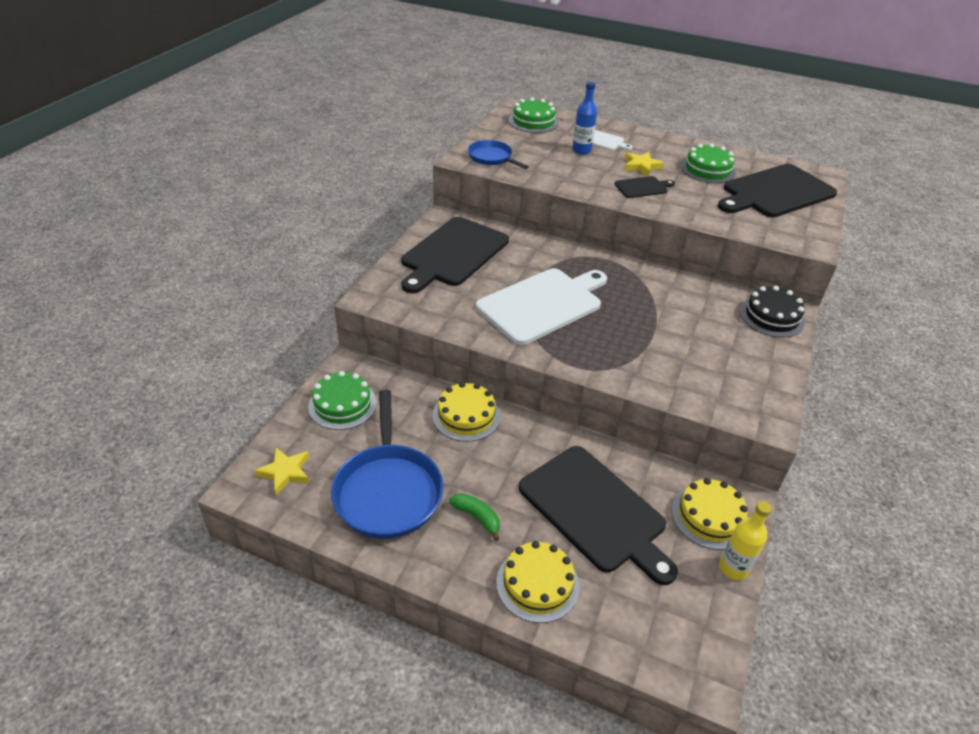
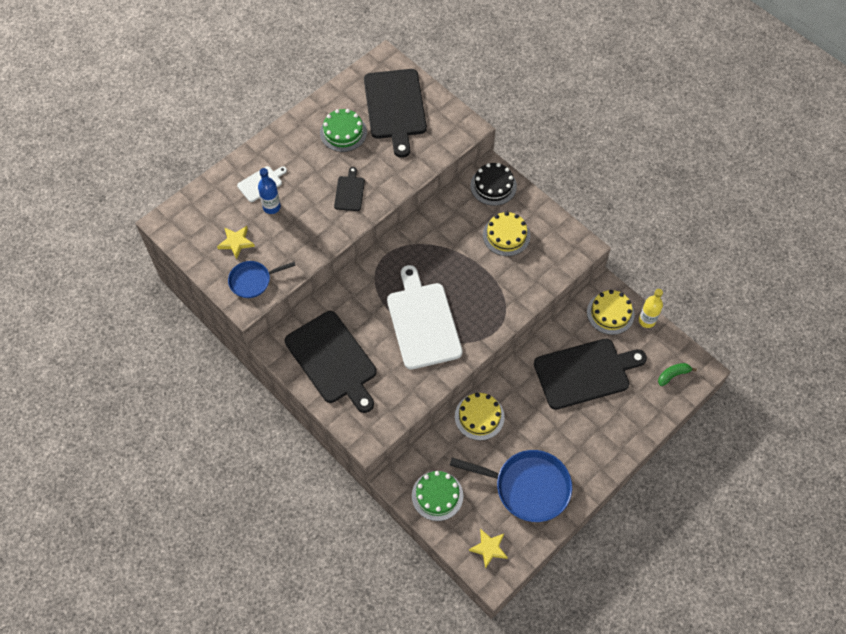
camera: 65 degrees left, 20 degrees up
green banana [449,493,500,541] -> green banana moved to [658,363,697,386]
yellow cake [496,541,580,623] -> yellow cake moved to [483,212,530,256]
green cake [509,97,559,133] -> none
yellow star [624,152,664,176] -> yellow star moved to [217,226,255,260]

